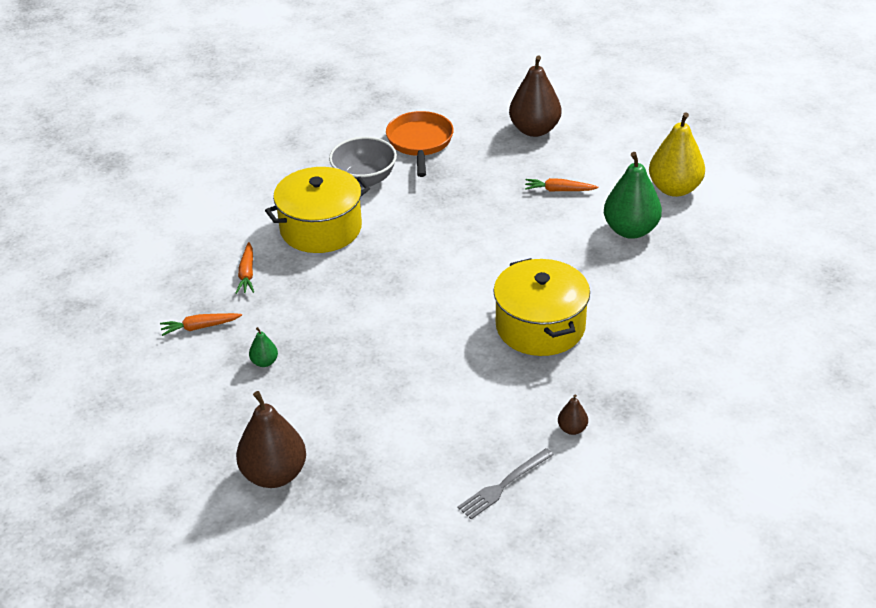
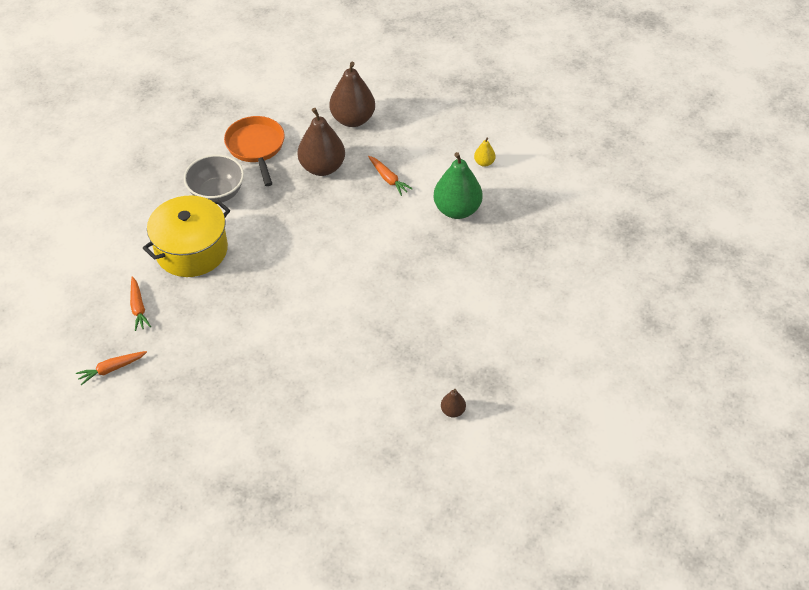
camera: 15 degrees left, 10 degrees up
brown pear [236,391,306,488] -> brown pear moved to [297,108,345,176]
green pear [249,327,278,367] -> none
grey fork [458,448,554,519] -> none
yellow pot [493,258,590,356] -> none
orange carrot [525,178,599,191] -> orange carrot turned 120 degrees counterclockwise [368,156,413,196]
yellow pear [649,113,705,197] -> yellow pear [474,137,496,167], size x0.45

